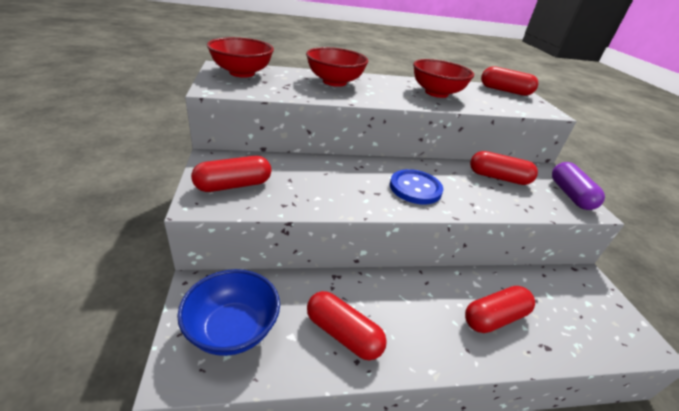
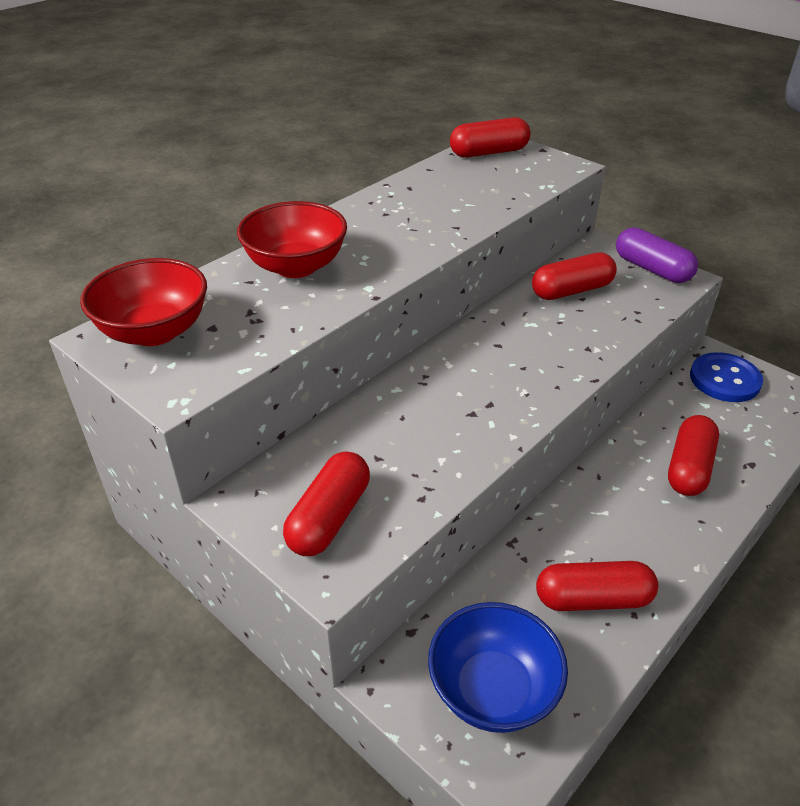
camera: 35 degrees left, 5 degrees up
blue button [390,169,443,204] -> blue button moved to [690,352,763,402]
red bowl [413,59,474,98] -> none

